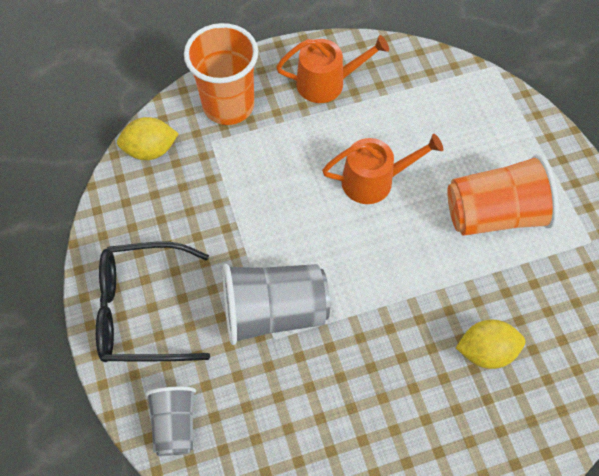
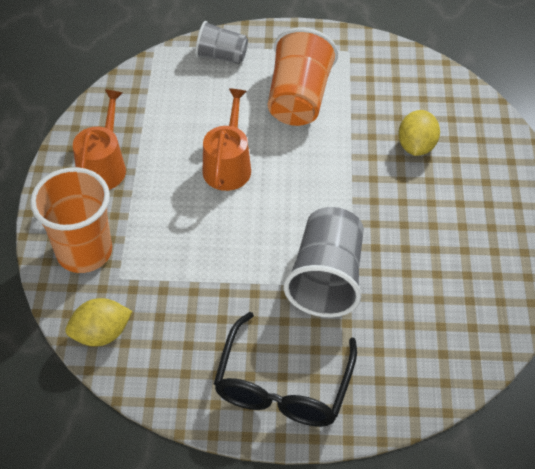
camera: 70 degrees left, 10 degrees down
yellow lemon [117,117,179,160] -> yellow lemon turned 60 degrees clockwise [65,298,132,346]
grey cup [146,387,196,456] -> grey cup moved to [195,21,248,64]

